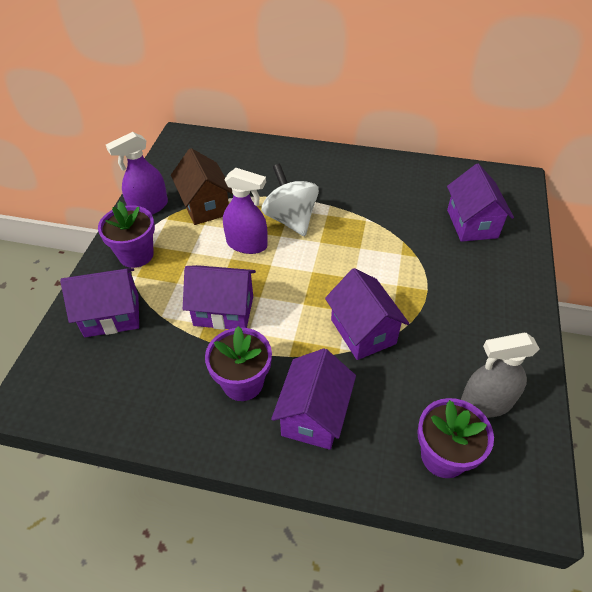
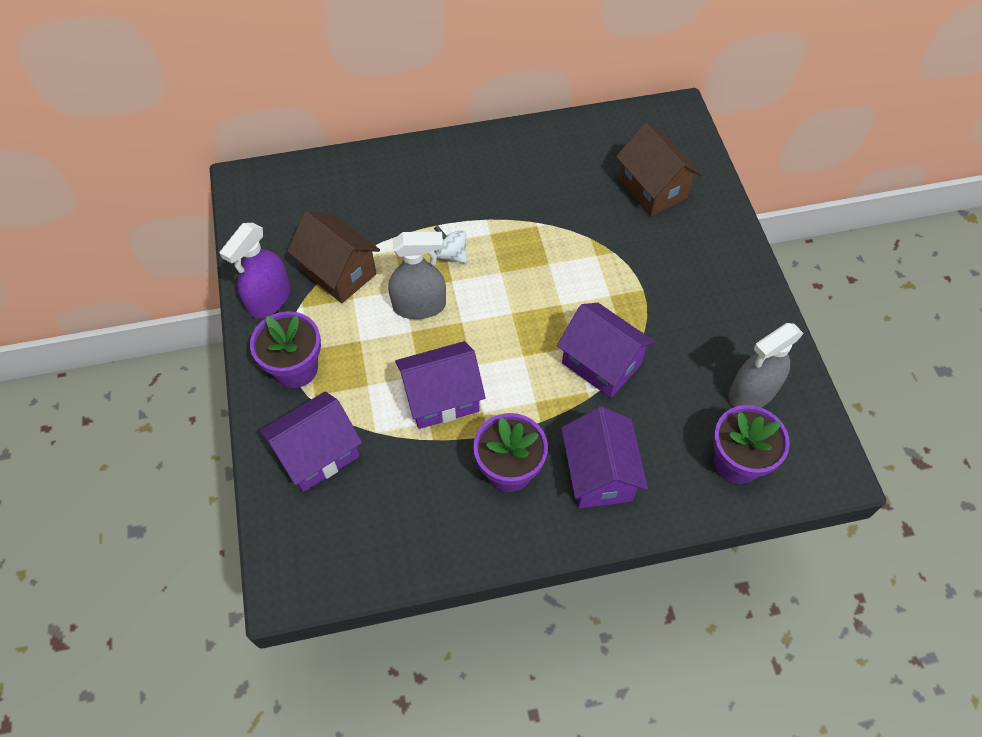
camera: 25 degrees left, 10 degrees up
purple spray bottle [223,168,268,254] -> grey spray bottle [388,232,446,319]
white spinning top [261,164,319,236] -> white spinning top [434,225,467,264], size x0.51
purple house [447,164,514,242] -> brown house [616,123,702,217]

